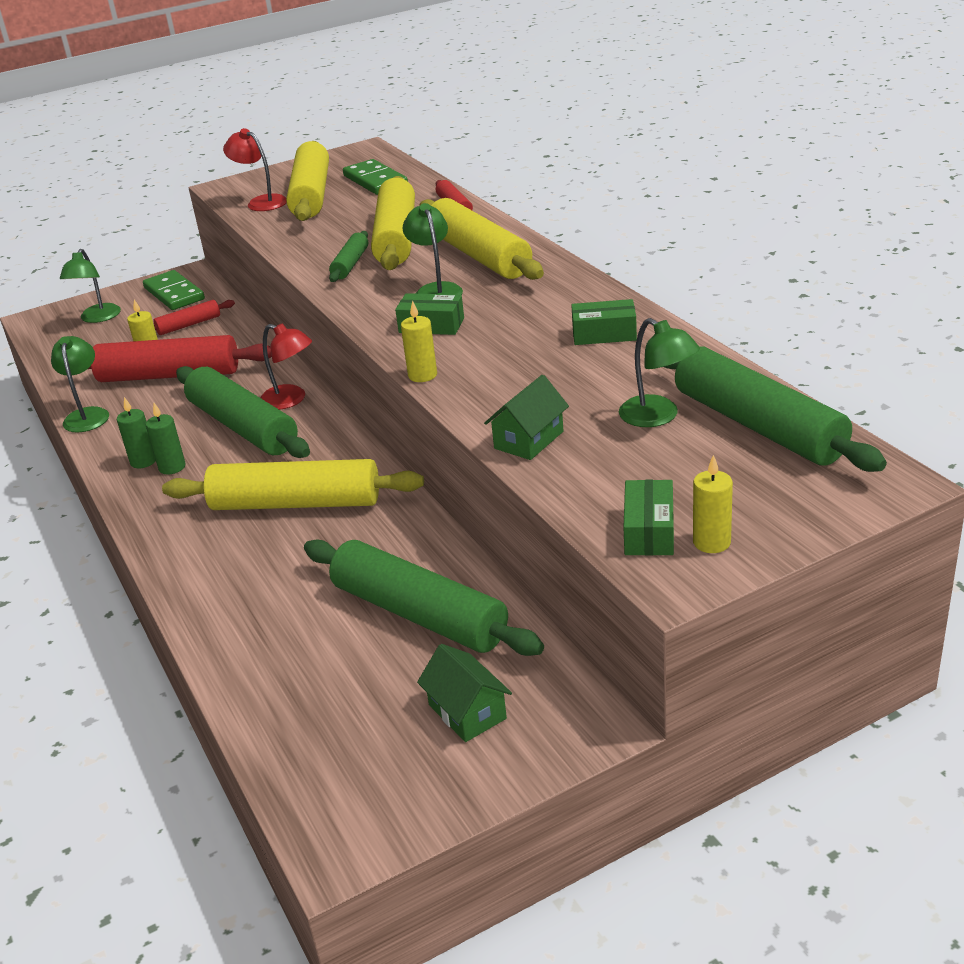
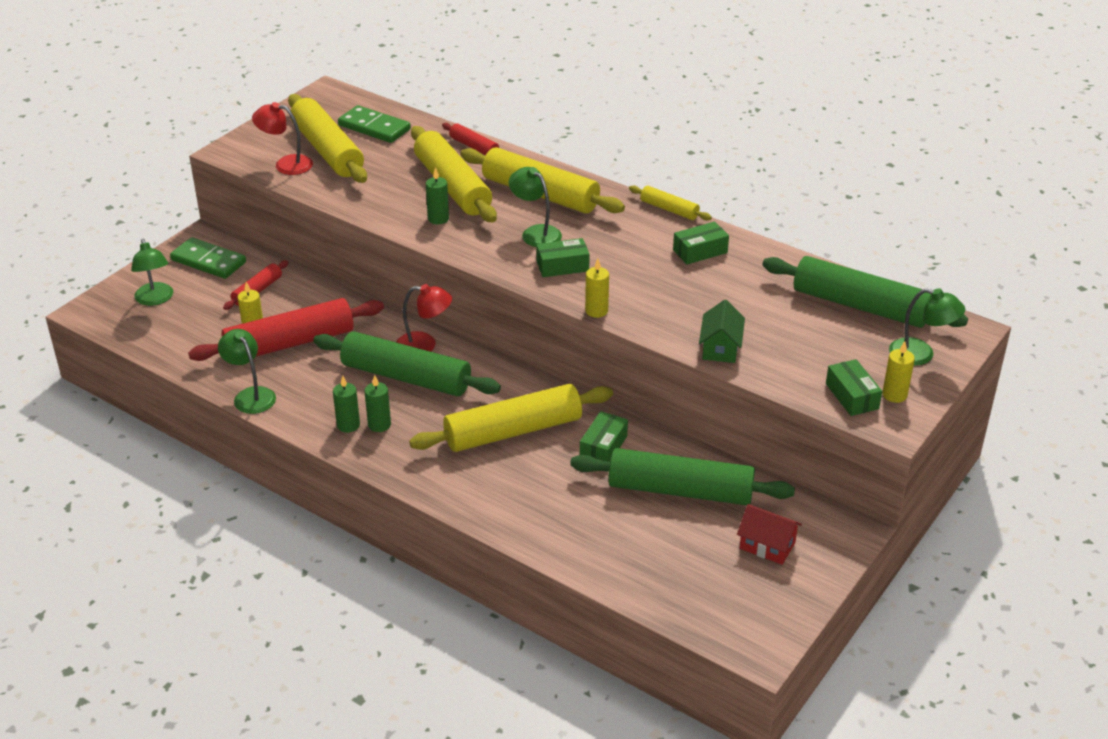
camera: 30 degrees left, 5 degrees up
green rolling pin [329,231,368,282] -> green candle [426,167,449,224]
green house [417,644,512,742] -> red house [737,504,802,565]
green lamp [619,318,700,427] -> green lamp moved to [889,288,965,366]
none -> green box [580,411,628,462]
none -> yellow rolling pin [629,185,712,220]

